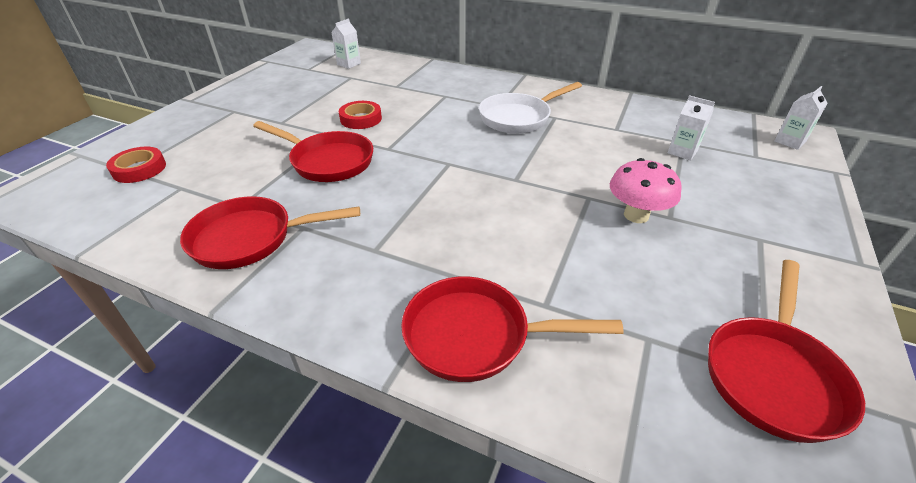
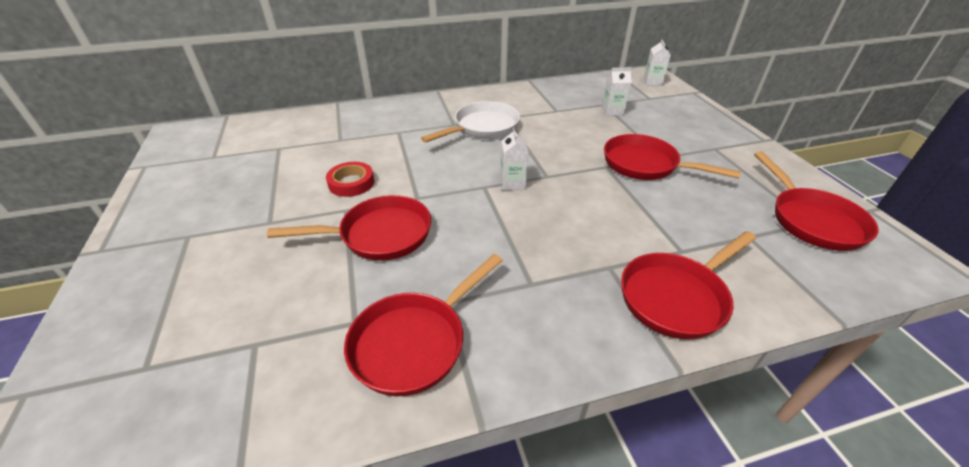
camera: 40 degrees left, 0 degrees up
red tape [106,147,166,183] -> none
white carton [331,18,361,69] -> white carton moved to [500,128,529,190]
white pan [479,82,582,134] -> white pan turned 150 degrees counterclockwise [421,101,520,143]
pink mushroom [610,158,682,223] -> red pan [604,134,741,180]

